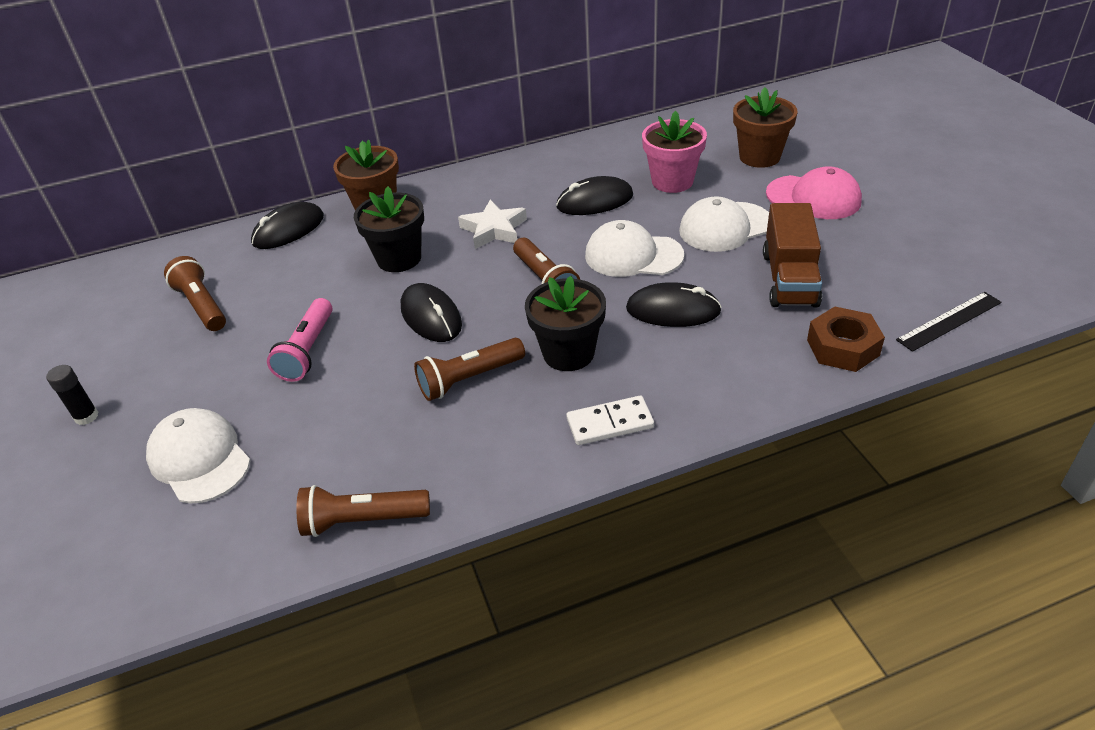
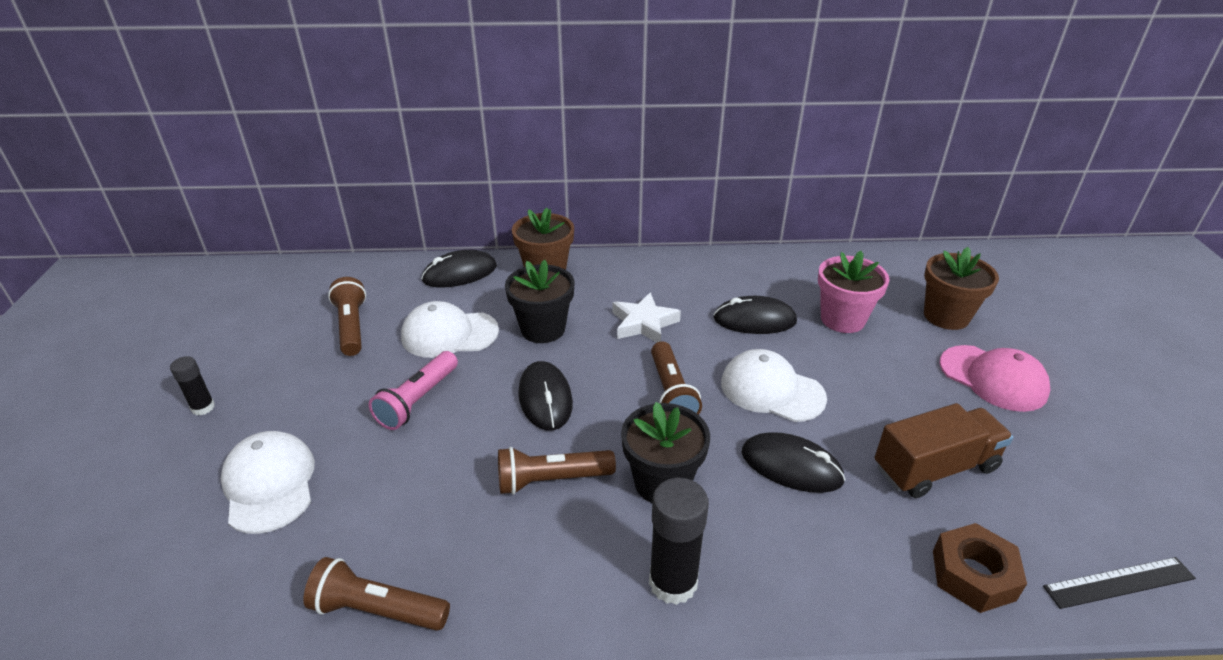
camera: 15 degrees right, 5 degrees down
white domino [566,396,654,445] -> black glue stick [649,478,709,605]
white cap [679,196,769,252] -> white cap moved to [401,301,499,358]
brown truck [763,203,822,308] -> brown truck turned 135 degrees counterclockwise [875,403,1013,498]

